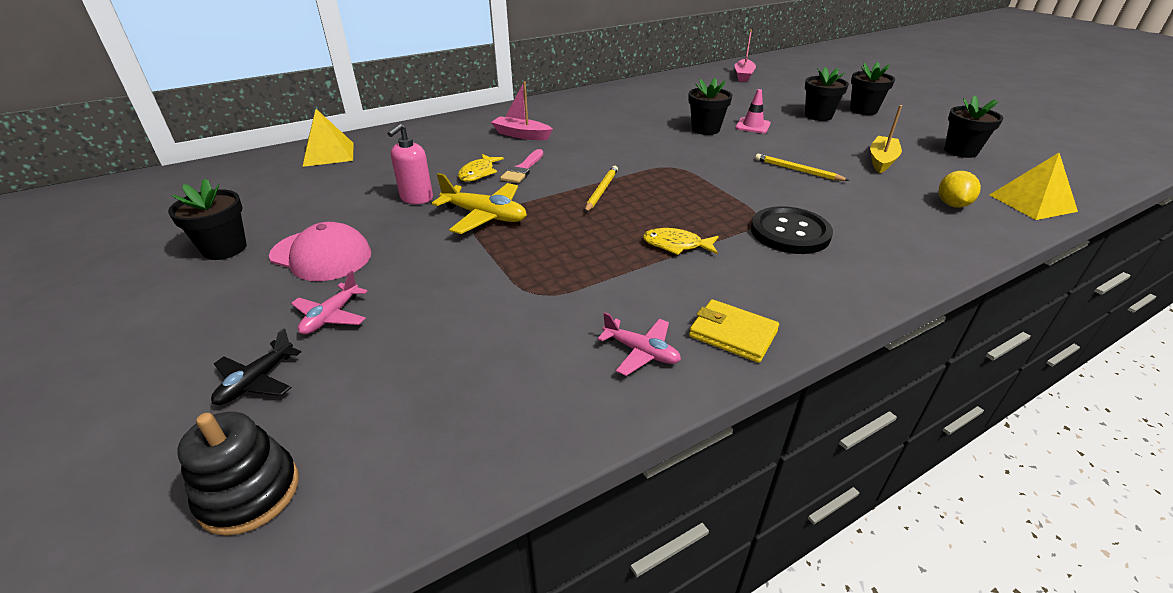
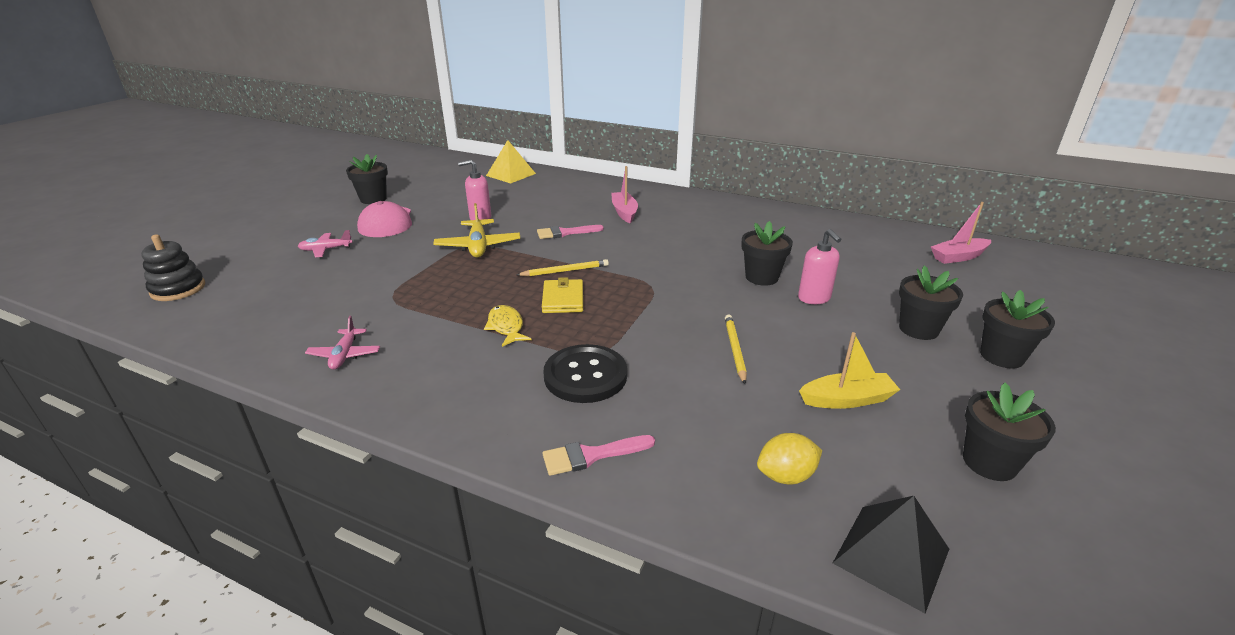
camera: 55 degrees right, 5 degrees down
black plane [211,328,301,405] -> none
yellow fish [458,154,504,182] -> none
yellow wallet [689,299,779,363] -> yellow wallet moved to [542,277,583,313]
pink traffic cone [736,89,771,133] -> pink soap dispenser [798,229,842,304]
yellow pyramid [990,153,1078,220] -> black pyramid [833,496,949,613]
none -> pink brush [543,435,655,476]

